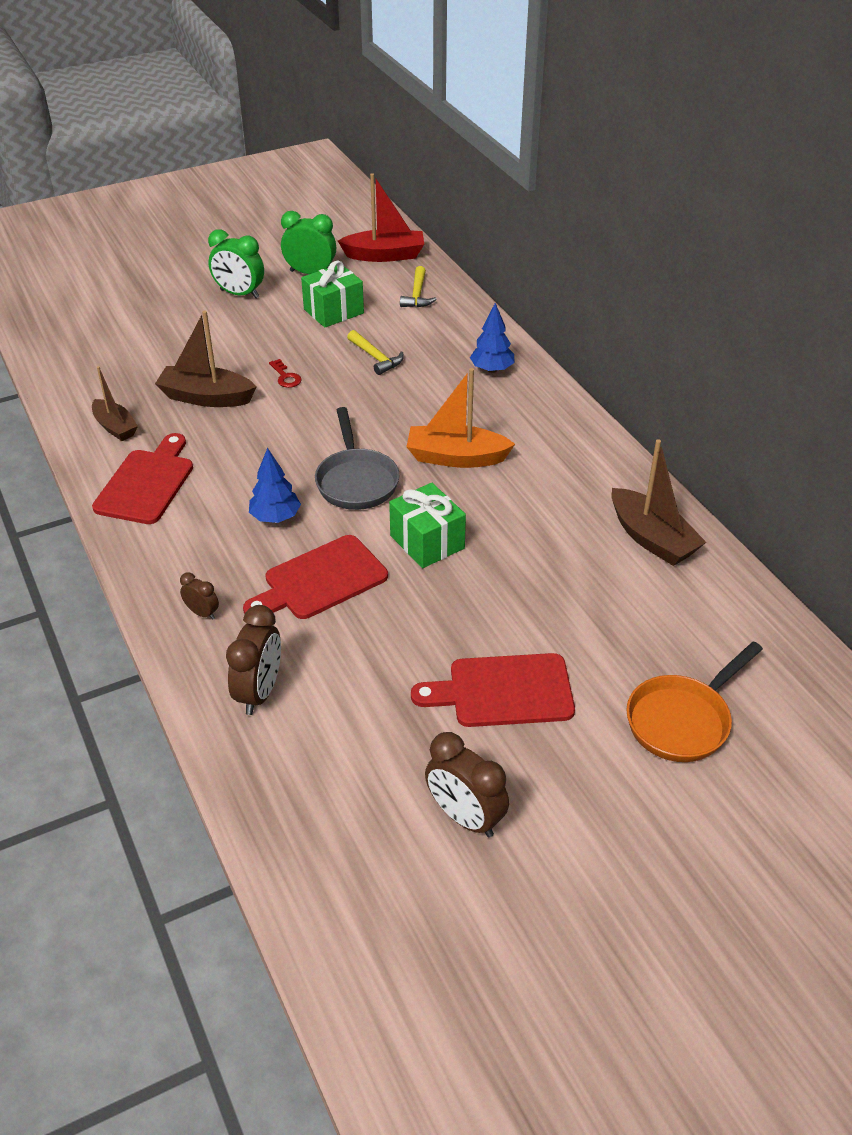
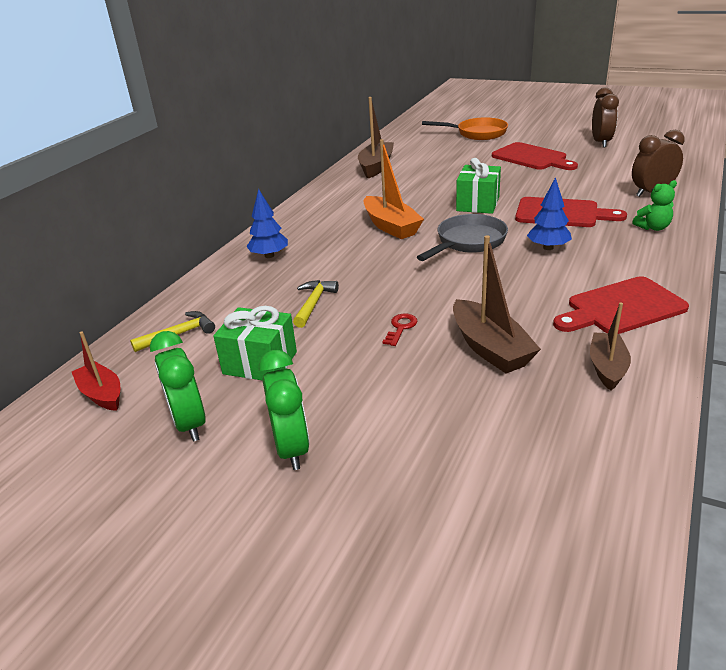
camera: 125 degrees left, 10 degrees down
brown clock [180,572,219,620] -> green teddy bear [632,180,677,231]
red boat [338,173,424,262] -> red boat [72,331,120,411], size x0.66

